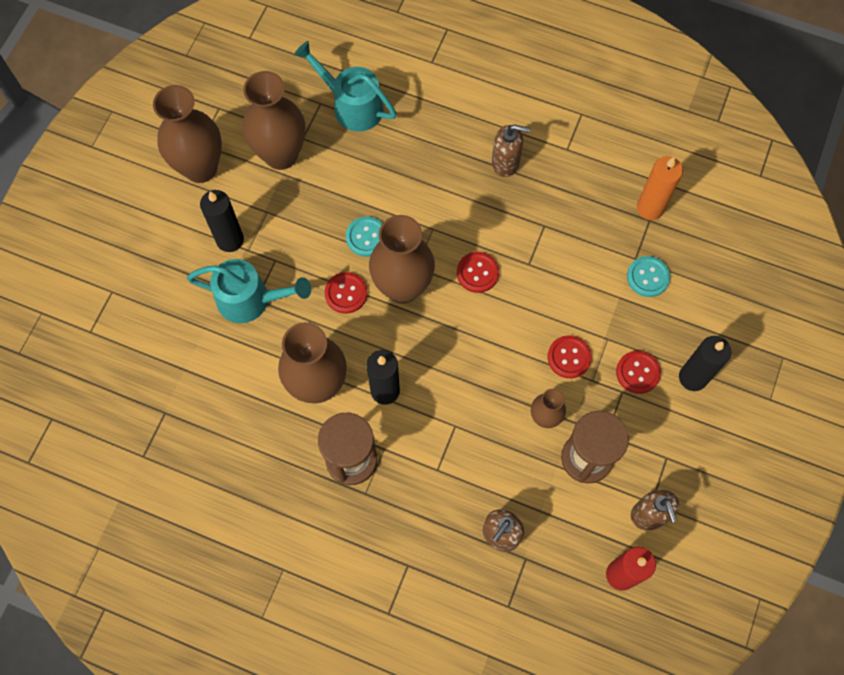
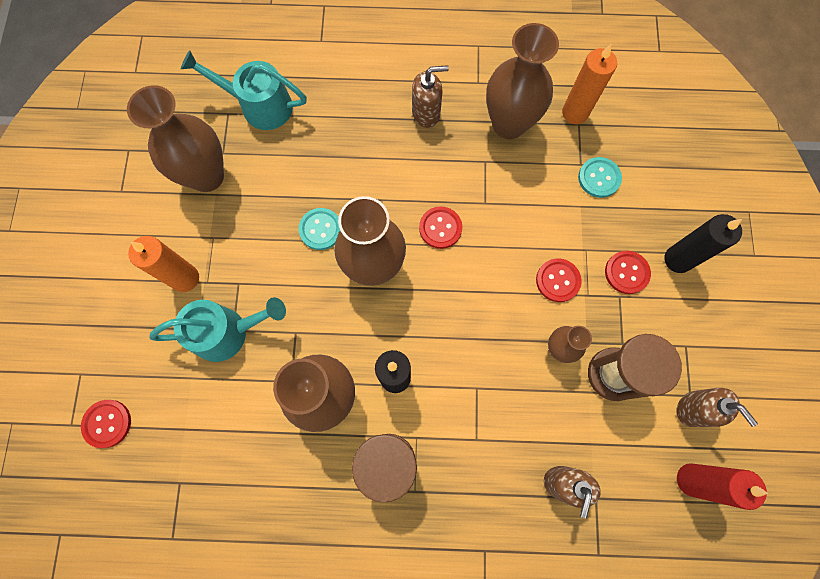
camera: 20 degrees left, 5 degrees up
brown vase [153,85,222,183] -> brown vase moved to [486,23,559,139]
black candle [200,190,244,252] -> orange candle [128,236,199,292]
red button [325,272,368,314] -> red button moved to [81,400,131,448]

